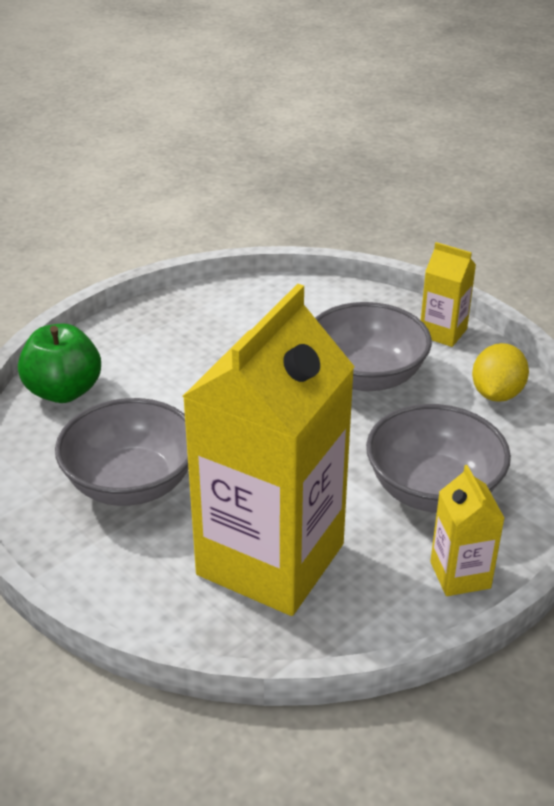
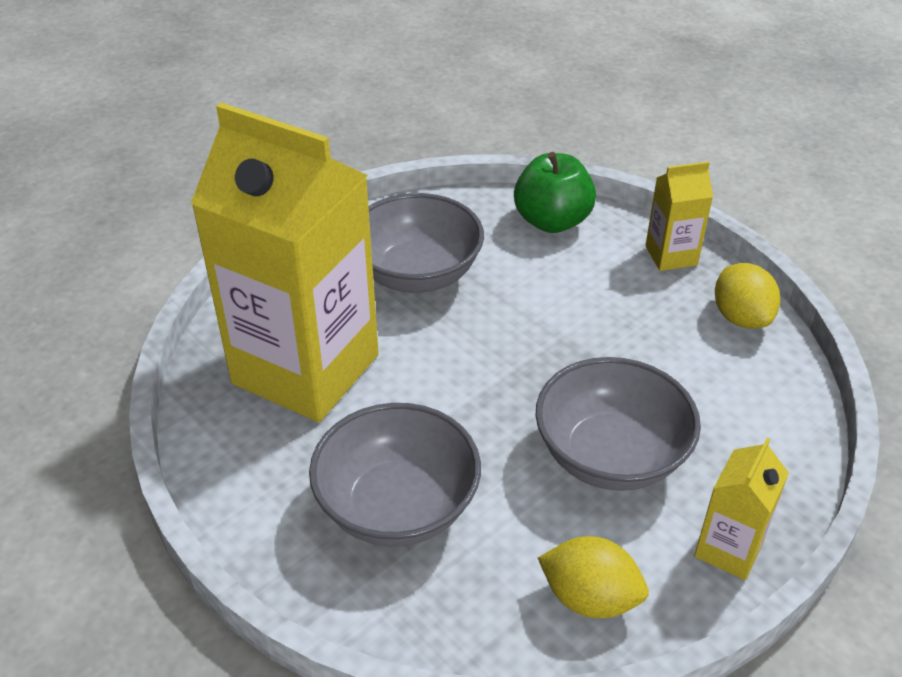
camera: 90 degrees right, 5 degrees up
yellow carton [430,465,505,596] -> yellow carton moved to [645,161,713,271]
none -> yellow lemon [715,263,780,329]

